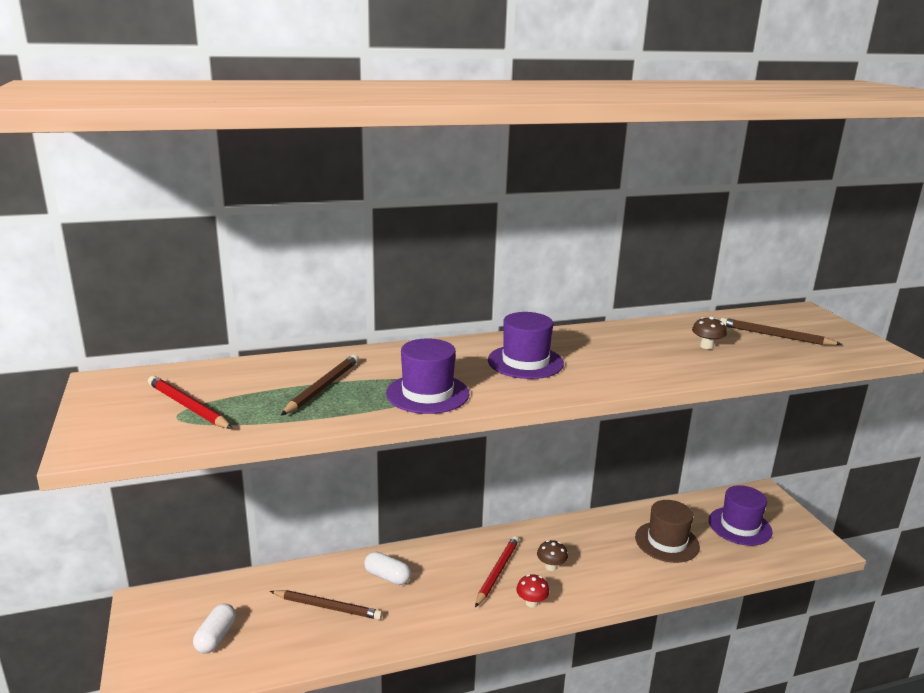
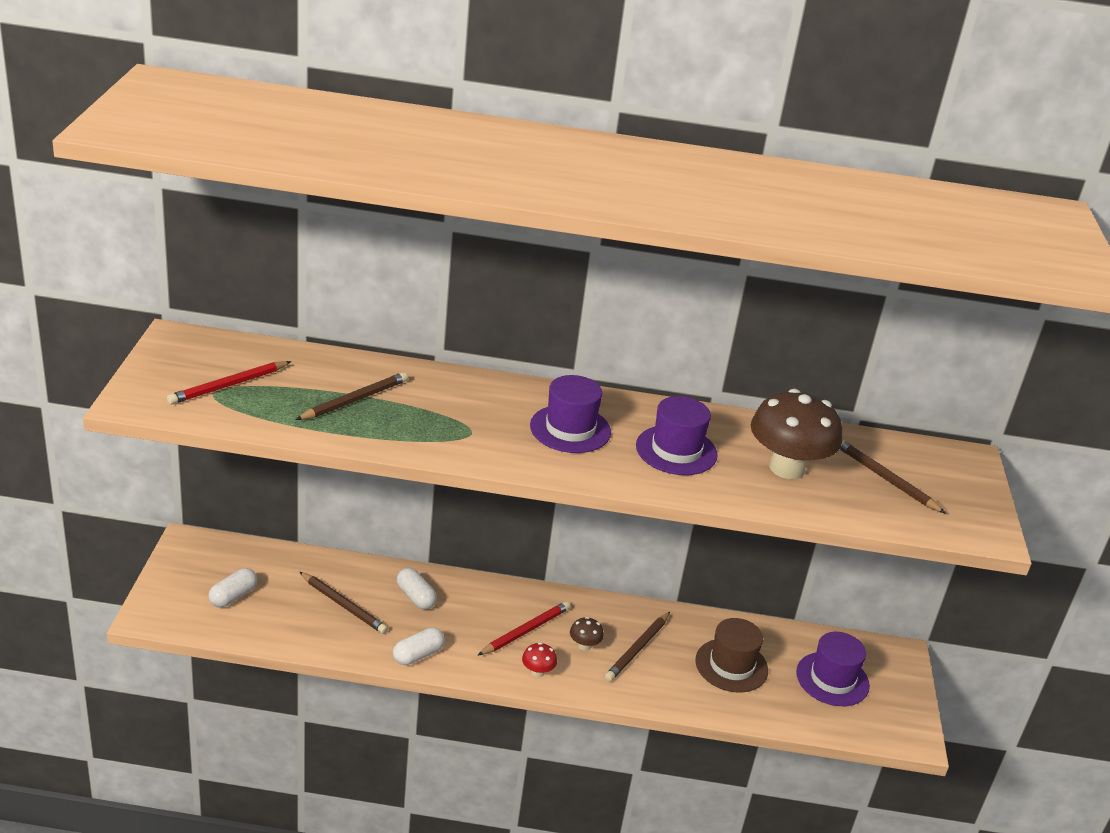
camera: 20 degrees right, 10 degrees up
red pencil [148,376,233,429] -> red pencil turned 105 degrees counterclockwise [167,361,291,405]
purple hat [386,338,469,414] -> purple hat moved to [636,396,718,475]
brown mushroom [692,316,727,349] -> brown mushroom [751,389,842,479], size x2.36
none -> white capsule [393,627,445,665]
none -> brown pencil [605,612,670,682]

